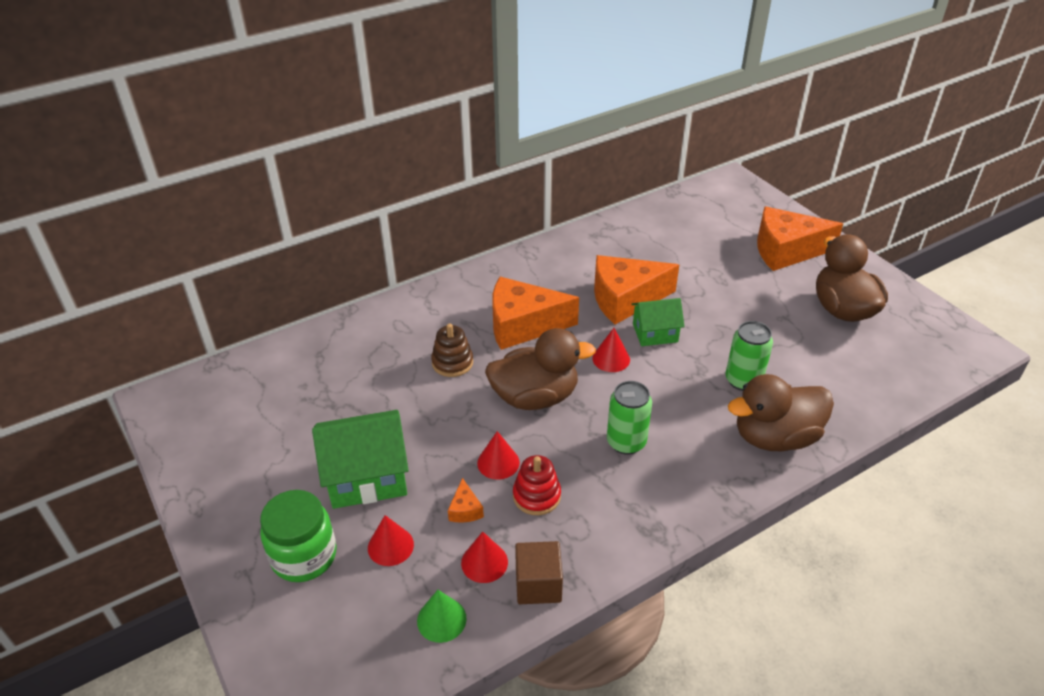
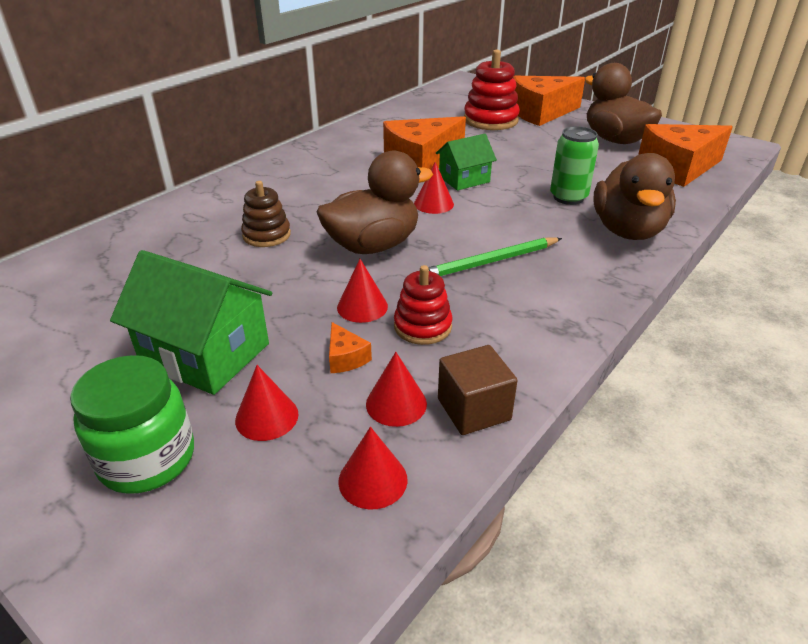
camera: 20 degrees left, 5 degrees down
green house [312,410,409,509] -> green house turned 60 degrees clockwise [110,250,272,395]
green cone [417,590,467,643] -> red cone [338,427,408,509]
orange cheese [492,277,579,350] -> orange cheese moved to [638,124,733,187]
green can [607,381,652,455] -> green pencil [419,237,562,276]
brown duck [728,374,834,451] -> brown duck turned 45 degrees counterclockwise [593,153,676,240]
none -> red stacking toy [464,50,520,130]

